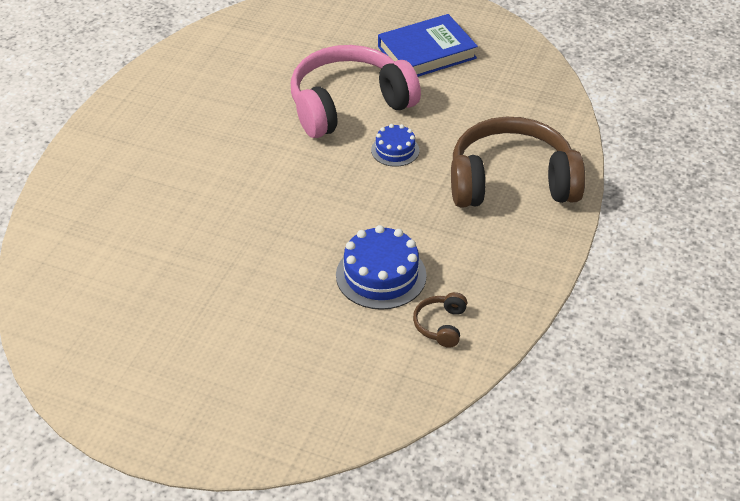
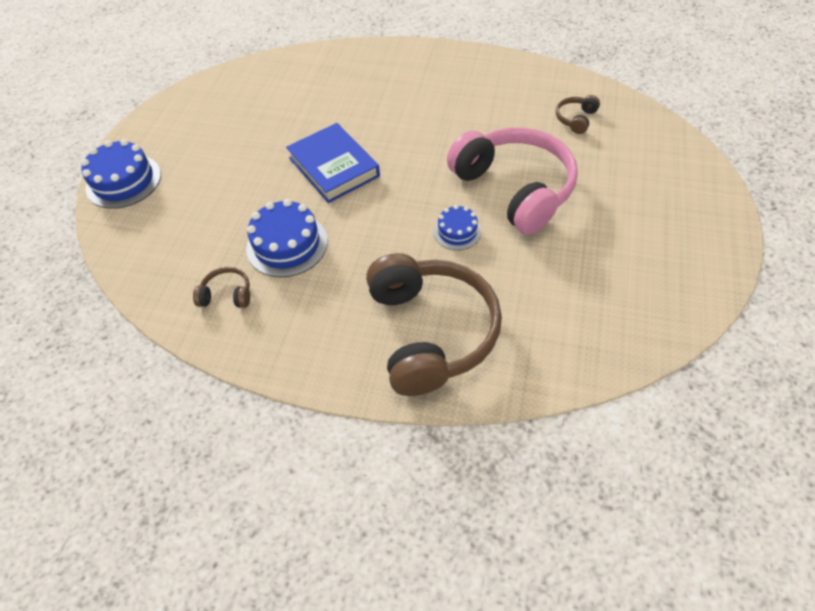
camera: 85 degrees right, 10 degrees up
blue book [378,14,478,77] -> blue book moved to [286,123,380,203]
none -> blue cake [81,139,161,209]
none -> brown headphones [556,95,600,134]

